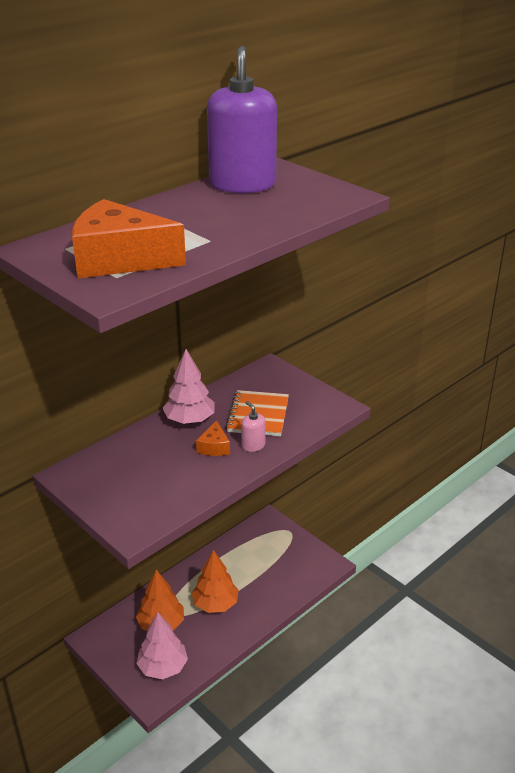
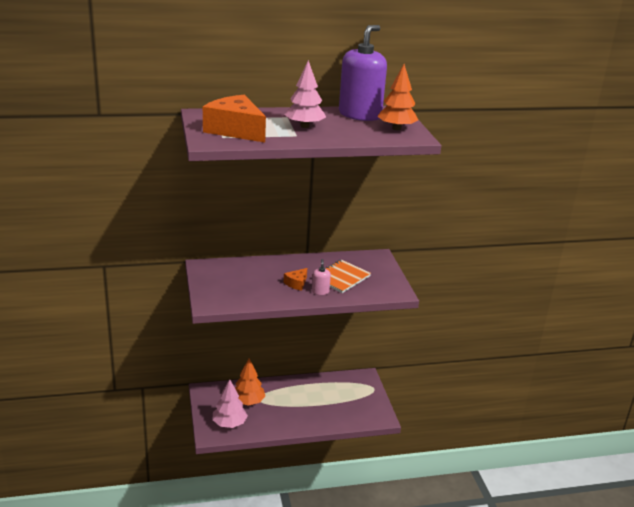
camera: 30 degrees right, 5 degrees down
pink tree [162,349,215,424] -> pink tree moved to [285,60,326,128]
orange tree [191,550,238,613] -> orange tree moved to [377,64,418,130]

